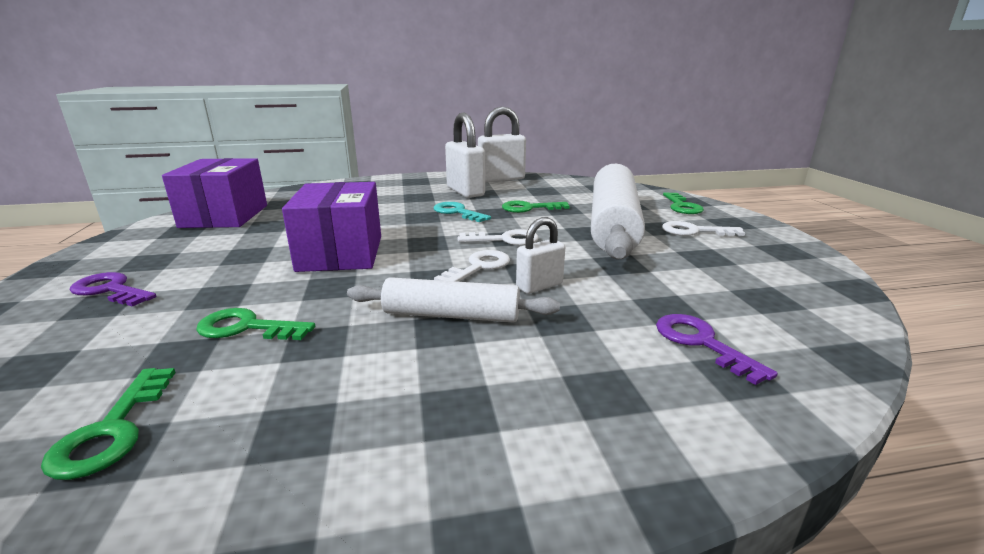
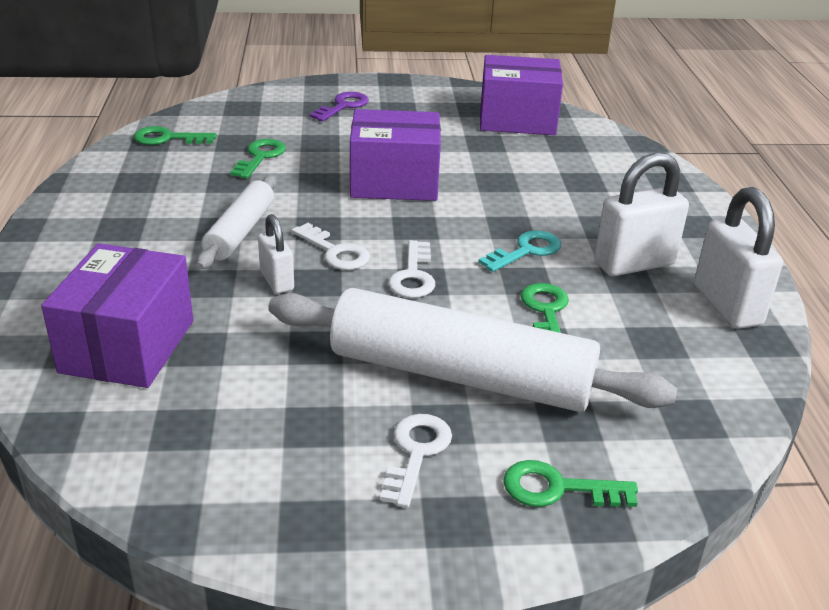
camera: 95 degrees right, 10 degrees up
purple key [656,314,778,385] -> purple box [41,243,193,388]

